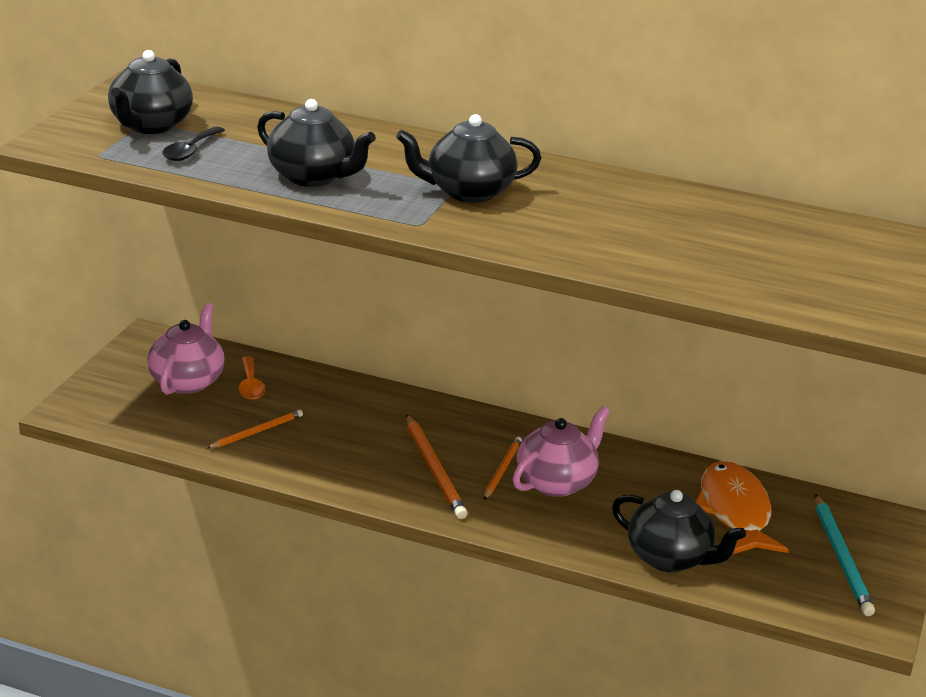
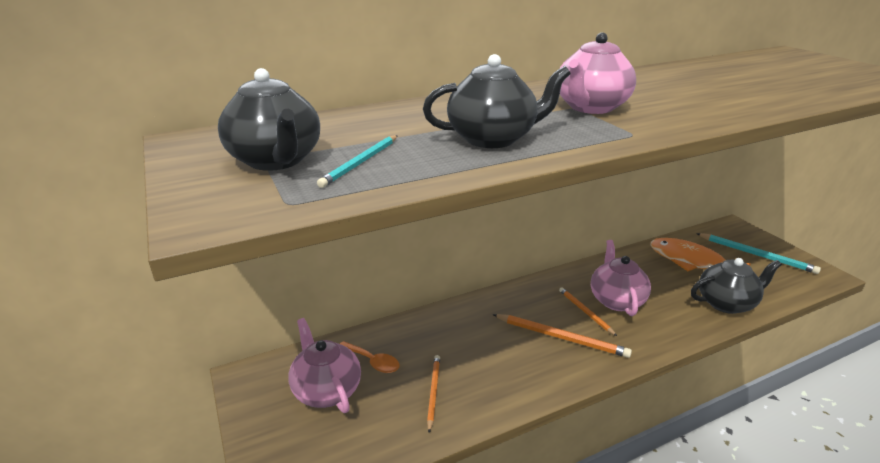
camera: 45 degrees left, 0 degrees up
black spoon [162,126,225,161] -> turquoise pencil [317,135,398,188]
black teapot [396,114,541,203] -> pink teapot [559,33,636,114]

